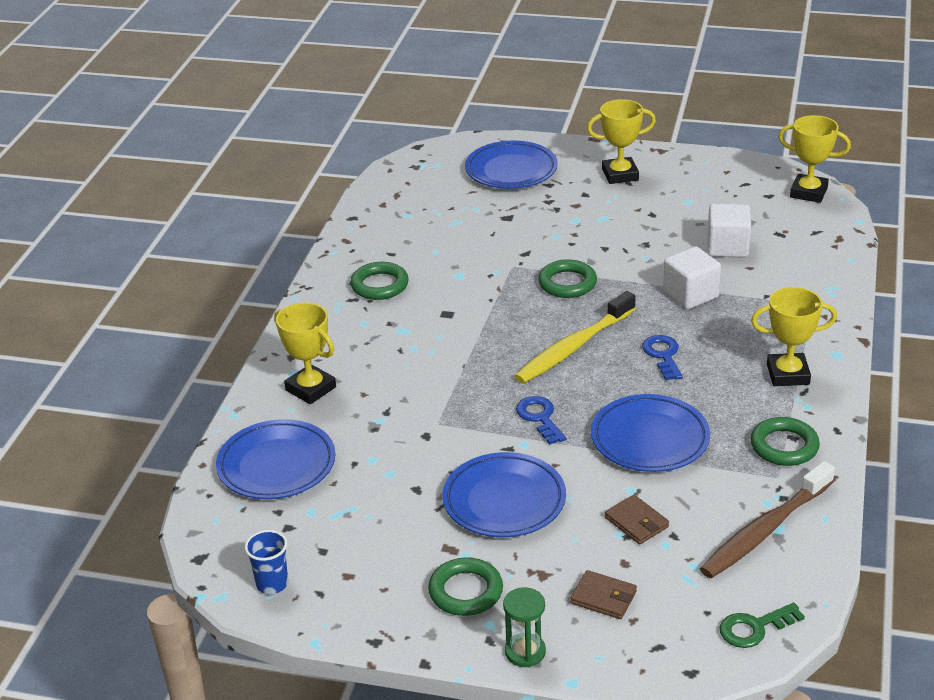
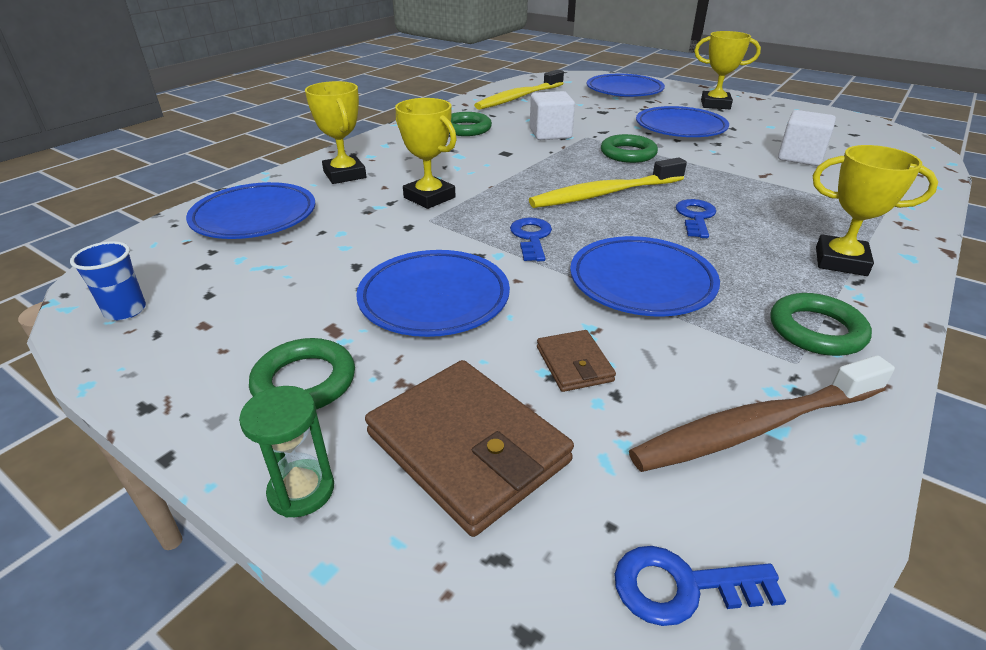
camera: 20 degrees right, 0 degrees up
brown wallet [570,570,637,619] -> brown wallet [365,360,574,537], size x2.00
white cube [663,246,721,309] -> white cube moved to [530,91,575,140]
green key [720,603,805,648] -> blue key [614,546,786,626]
yellow trophy [778,115,851,203] -> yellow trophy moved to [395,98,457,209]
none -> yellow toothbrush [474,69,564,110]
none -> blue plate [636,106,729,137]

